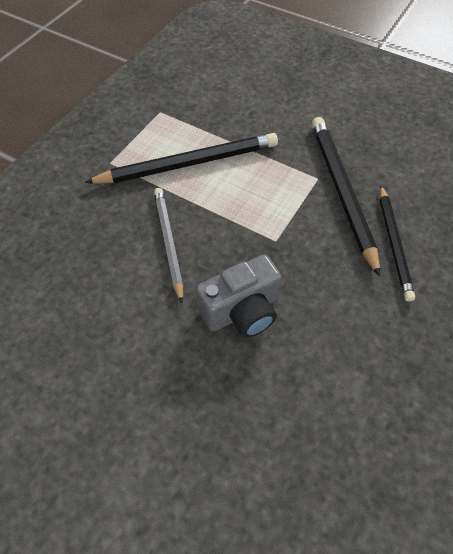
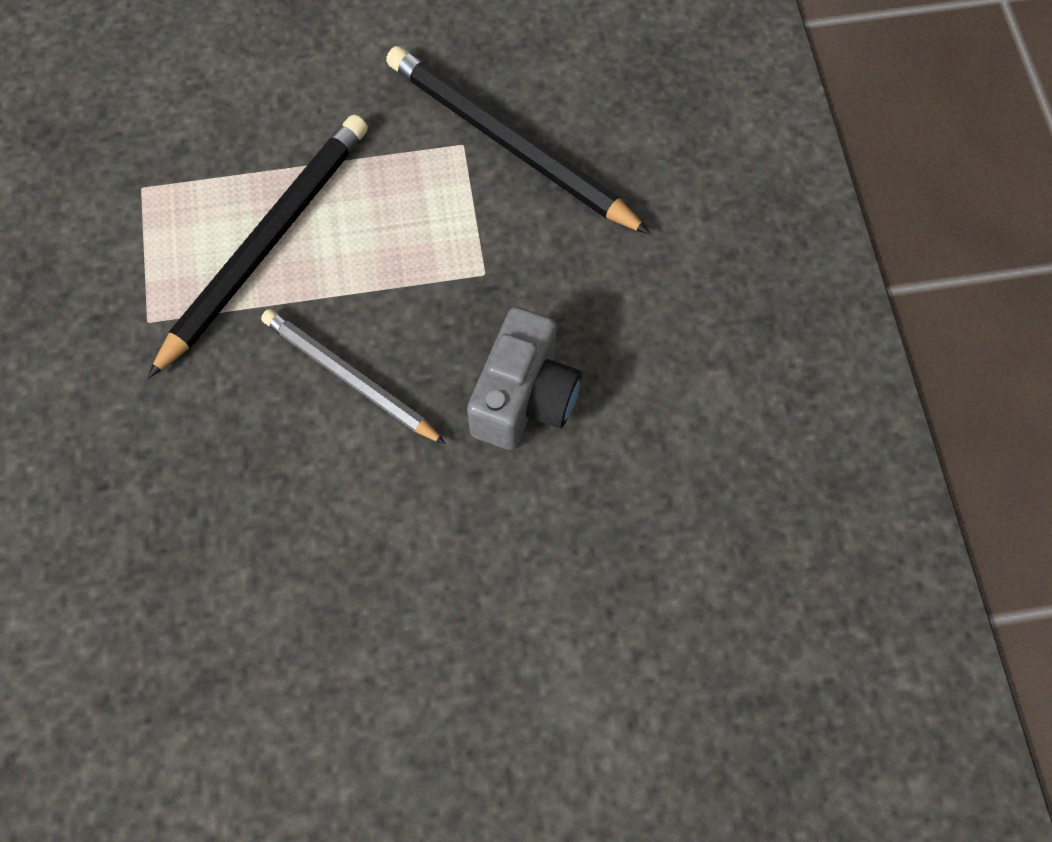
camera: 40 degrees left, 10 degrees up
black pencil [380,186,415,302] -> none

